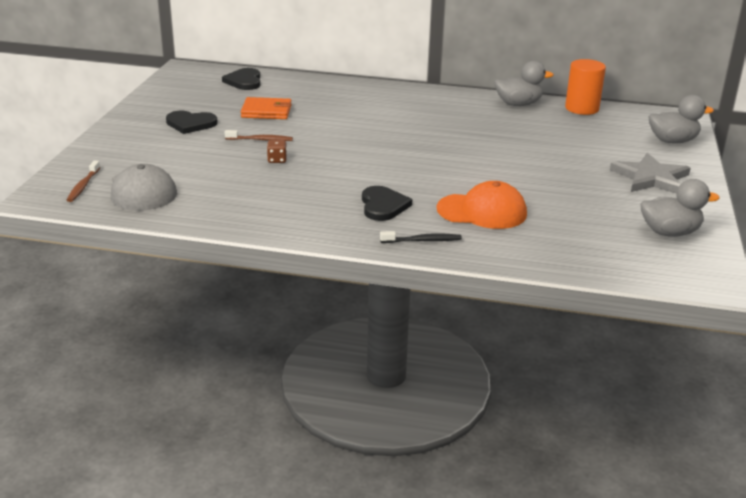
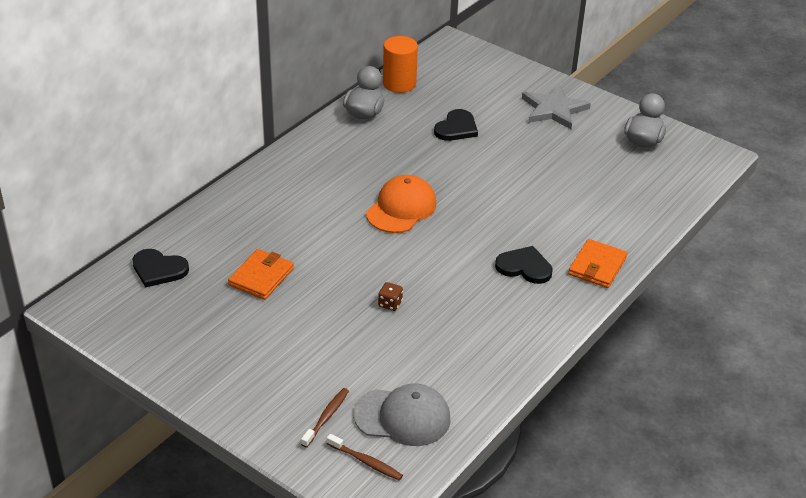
camera: 65 degrees left, 10 degrees up
black heart [166,111,218,134] -> black heart moved to [434,109,478,141]
brown toothbrush [225,130,293,141] -> brown toothbrush moved to [301,388,349,448]
black toothbrush [380,231,462,243] -> orange wallet [568,239,627,288]
orange cap [437,181,527,229] -> orange cap moved to [366,175,437,233]
grey duck [649,95,714,144] -> none

